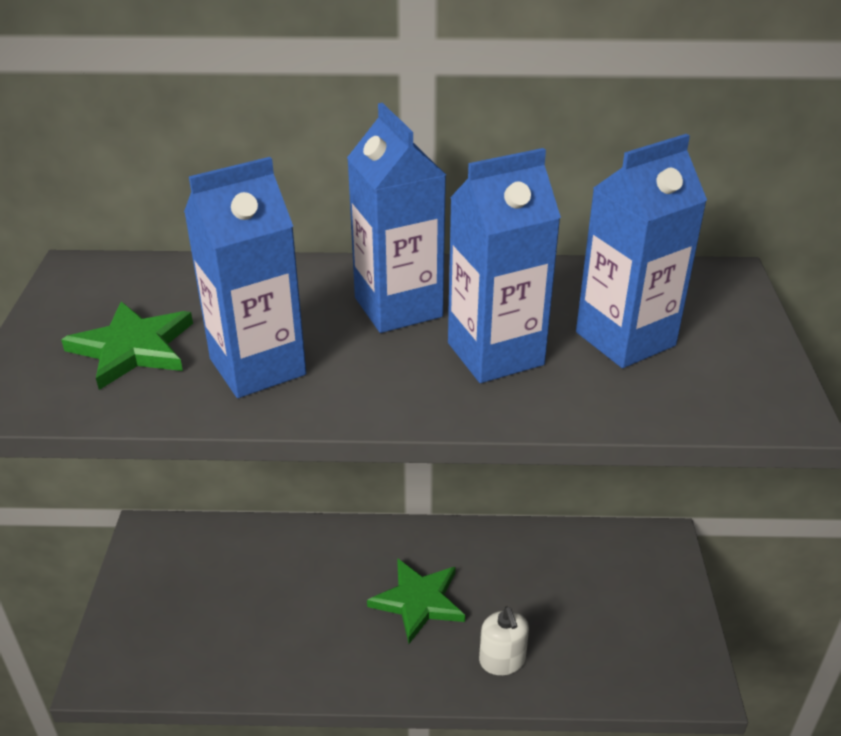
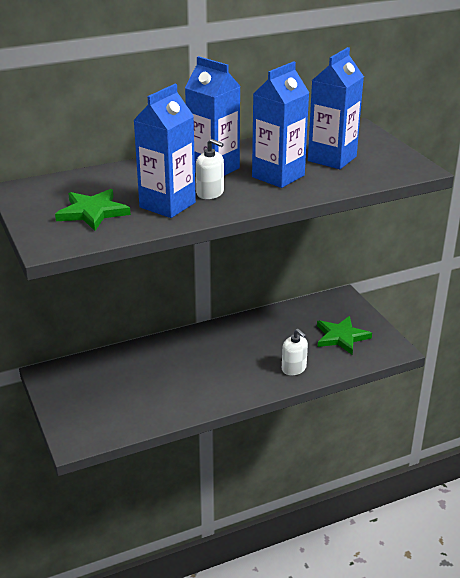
camera: 25 degrees left, 5 degrees down
green star [367,558,465,644] -> green star moved to [317,316,372,354]
none -> white soap dispenser [196,139,224,199]

